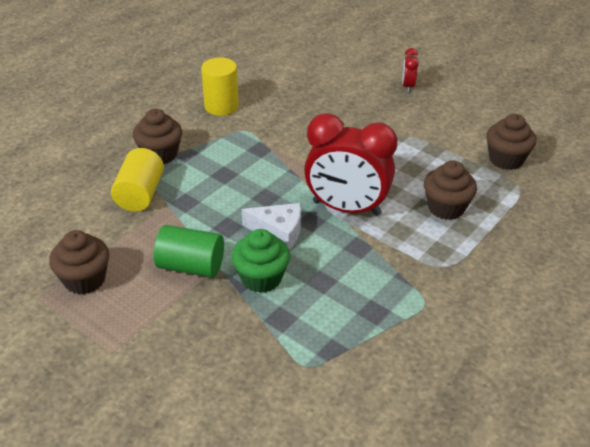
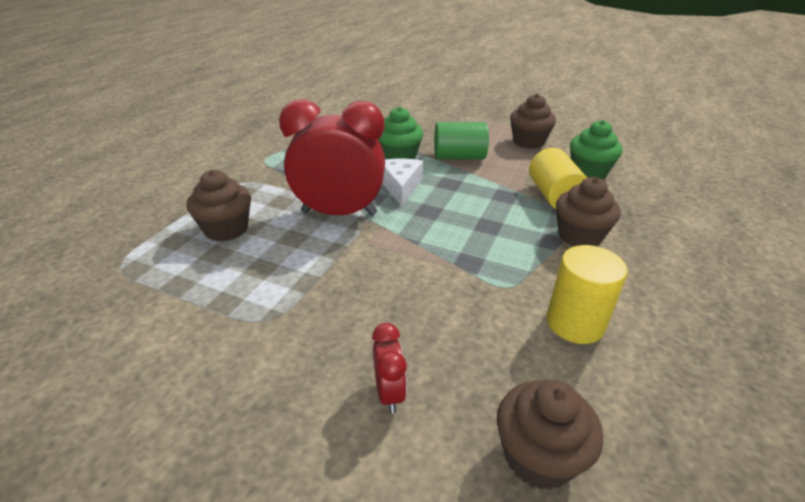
camera: 165 degrees right, 5 degrees down
white cheese [242,203,301,249] -> white cheese turned 90 degrees clockwise [382,159,423,206]
red clock [402,48,419,93] -> red clock moved to [372,323,407,414]
brown cupcake [486,114,536,170] -> brown cupcake moved to [497,380,603,490]
none -> green cupcake [570,120,623,179]

